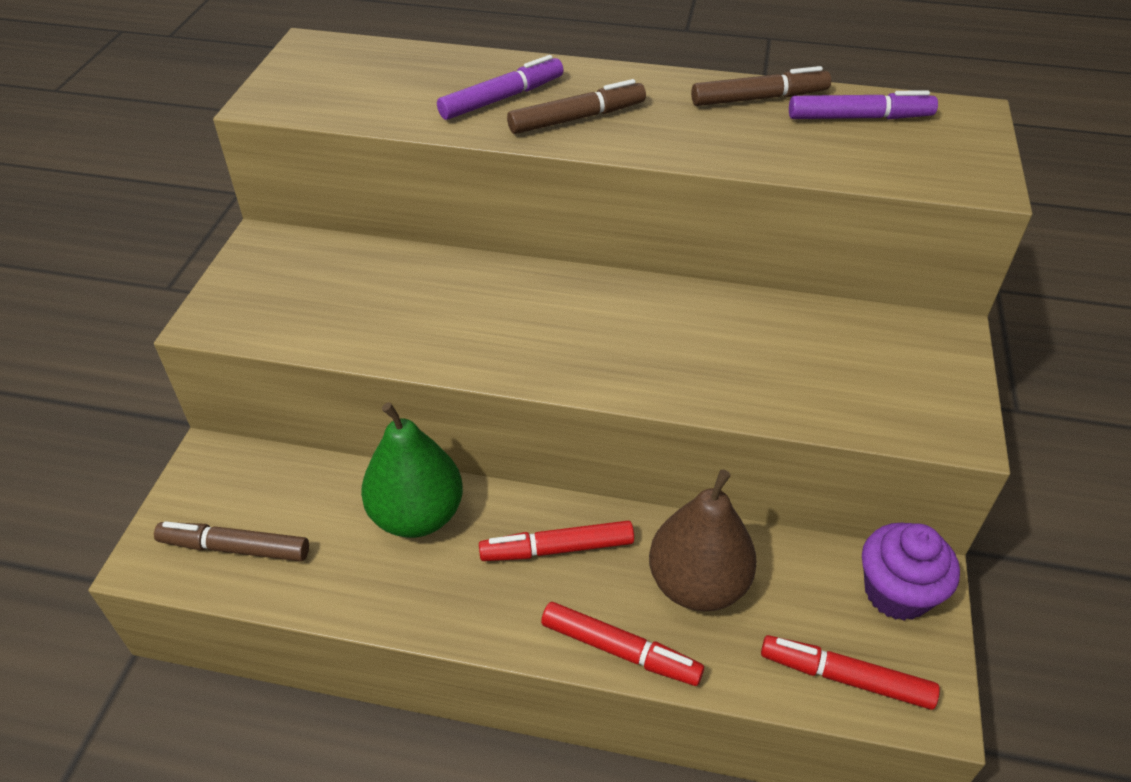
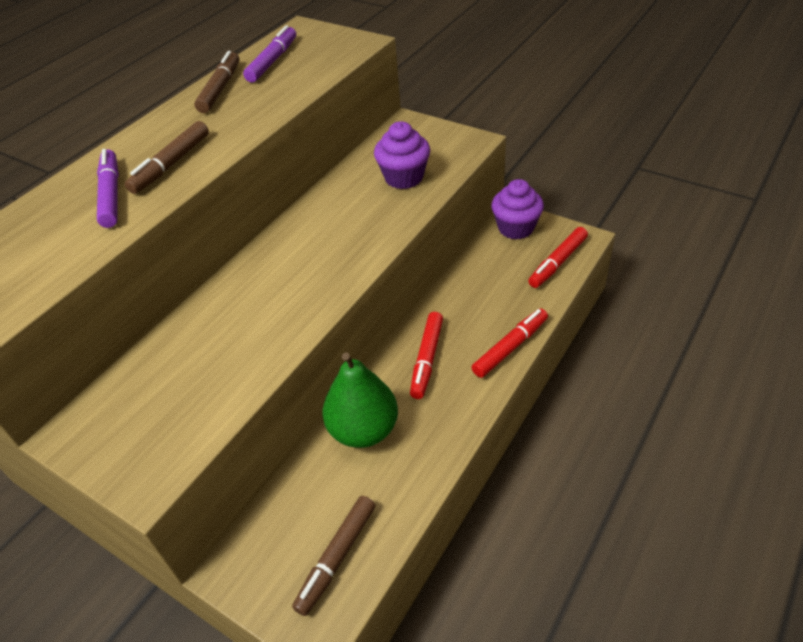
camera: 65 degrees left, 0 degrees up
brown marker [507,79,646,134] -> brown marker turned 150 degrees counterclockwise [125,121,209,194]
brown pear [649,469,757,611] -> none
none -> purple cupcake [374,121,430,189]

